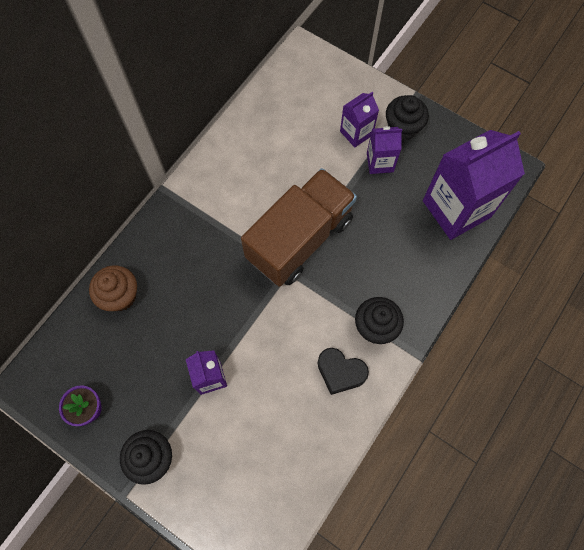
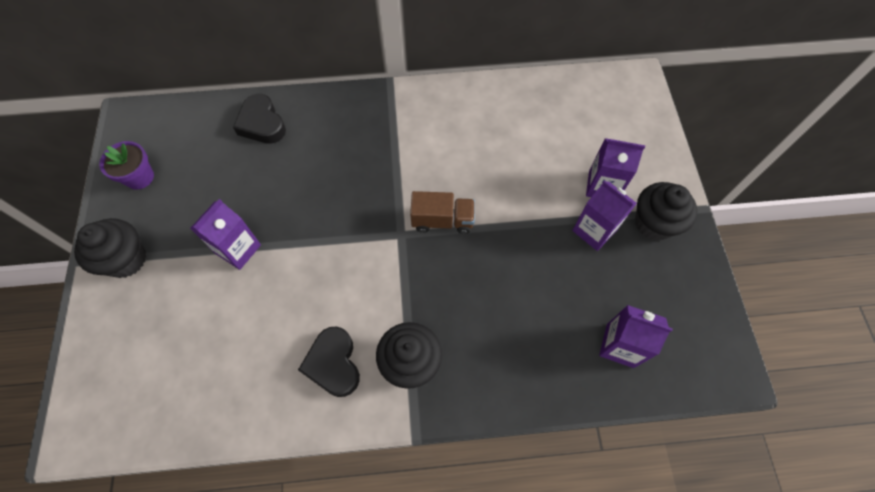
camera: 50 degrees right, 5 degrees down
brown cupcake [89,265,137,311] -> black heart [233,94,286,144]
brown truck [241,168,357,287] -> brown truck [410,191,475,234], size x0.44
purple carton [423,130,525,240] -> purple carton [599,305,673,368], size x0.50

